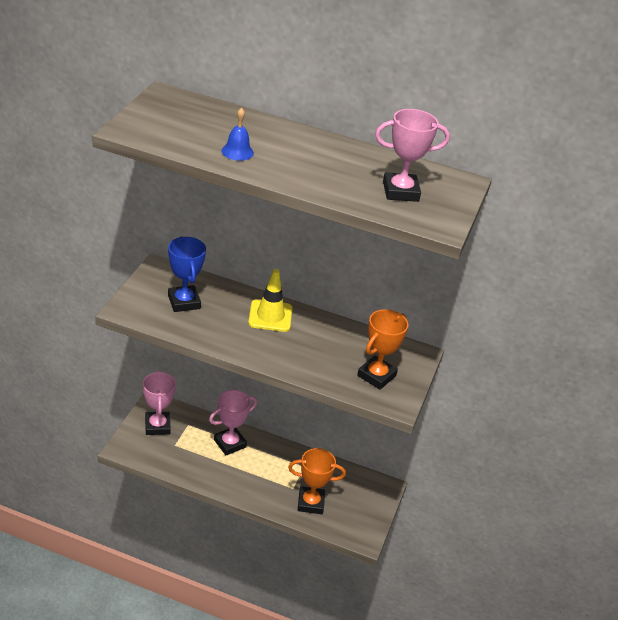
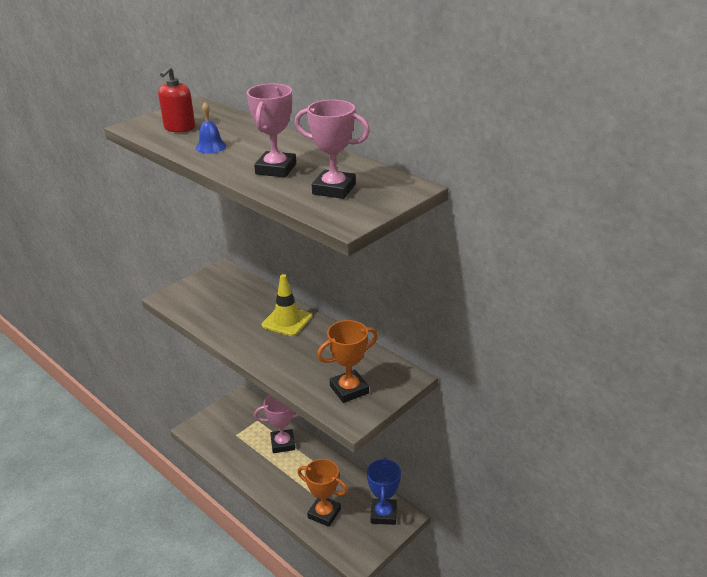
camera: 30 degrees right, 5 degrees down
pink trophy [143,371,176,435] -> pink trophy moved to [247,83,296,177]
blue trophy [168,236,206,312] -> blue trophy moved to [367,457,401,525]
none -> red soap dispenser [158,66,195,132]

